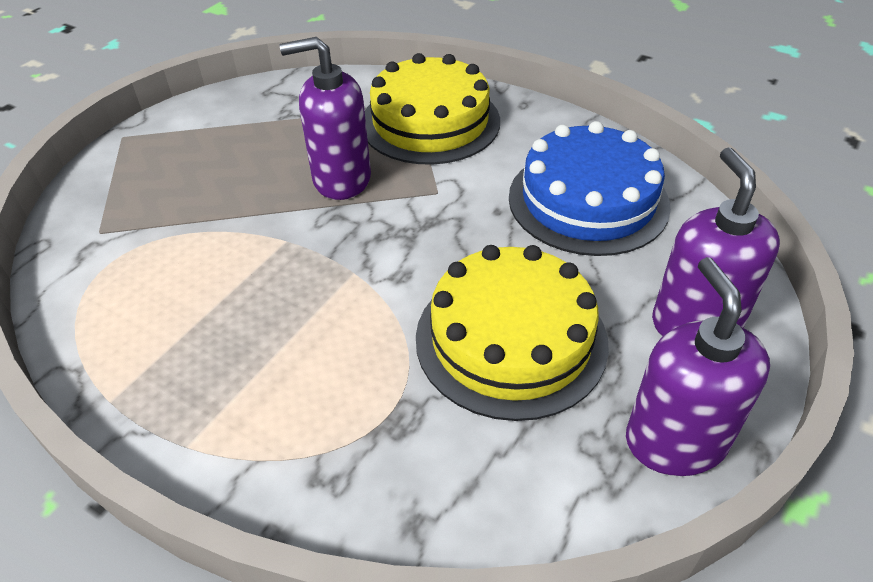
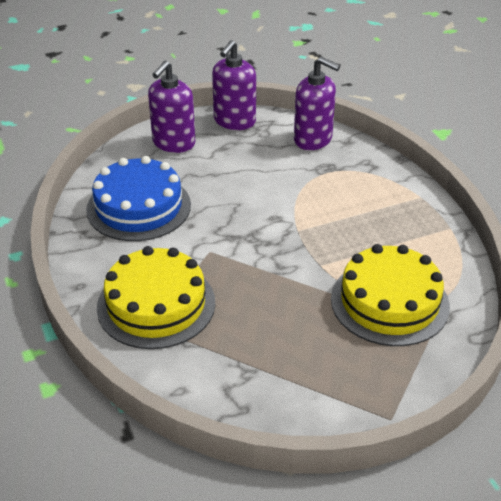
camera: 145 degrees left, 5 degrees down
purple soap dispenser [280,37,371,200] -> purple soap dispenser moved to [294,57,340,150]
yellow cake [416,245,609,421] -> yellow cake moved to [331,244,450,346]

